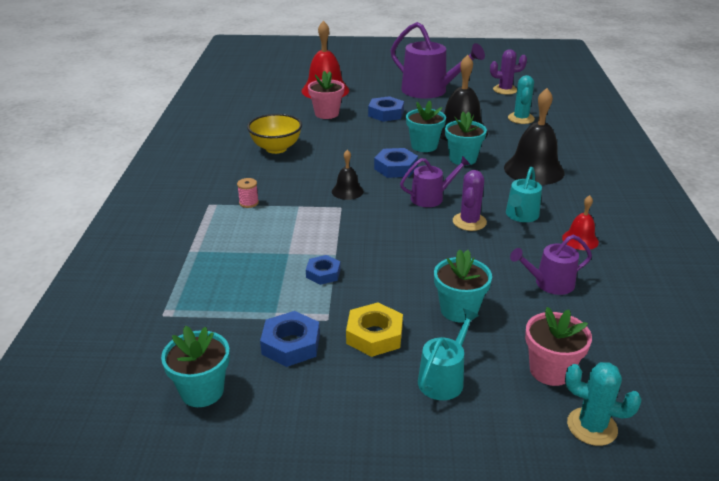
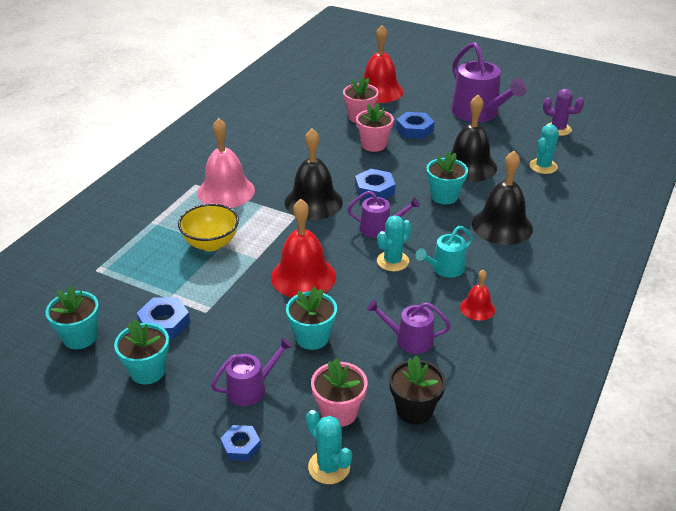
camera: 25 degrees right, 5 degrees up
pink spool [237,178,259,208] -> pink bell [197,118,255,208]
yellow bowl [247,114,302,154] -> yellow bowl moved to [178,204,239,251]
blue nut [306,255,341,285] -> blue nut moved to [220,425,261,461]
black bell [332,150,364,200] -> black bell [285,128,343,220], size x1.96
yellow nut [346,302,403,357] -> none
turquoise flower pot [406,101,446,152] -> turquoise flower pot moved to [114,319,169,384]
turquoise watering can [418,309,479,400] -> purple watering can [211,338,293,406]
purple cactus [453,170,487,231] -> turquoise cactus [377,215,411,272]
none -> red bell [271,199,336,297]
none -> pink flower pot [356,103,394,152]
none -> black flower pot [389,356,446,425]

